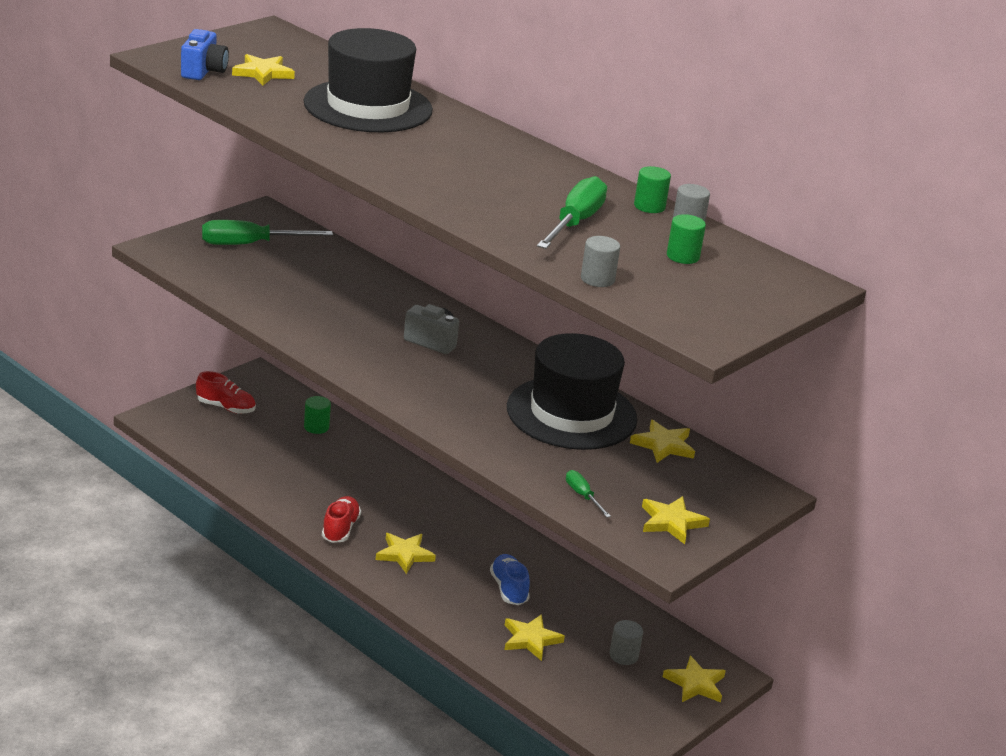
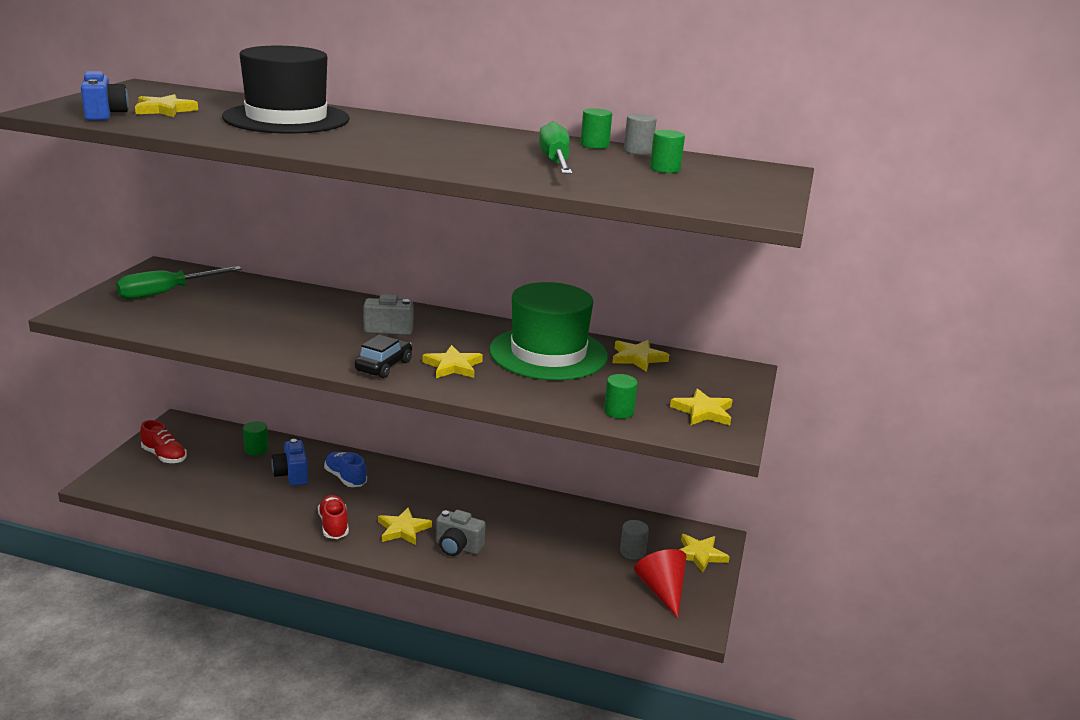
camera: 25 degrees left, 5 degrees down
red shoe [196,371,256,414] -> red shoe turned 45 degrees clockwise [140,420,187,463]
blue shoe [490,554,530,605] -> blue shoe moved to [324,451,367,487]
yellow star [505,614,565,661] -> yellow star moved to [422,345,483,378]
black hat [507,333,637,450] -> green hat [489,282,608,380]
green screwdriver [566,470,611,517] -> green cylinder [604,374,638,419]
grey cylinder [581,236,620,287] -> none
none -> blue camera [271,439,308,486]
none -> black car [355,335,412,378]
none -> grey camera [436,510,485,556]
none -> red cone [634,549,687,618]

